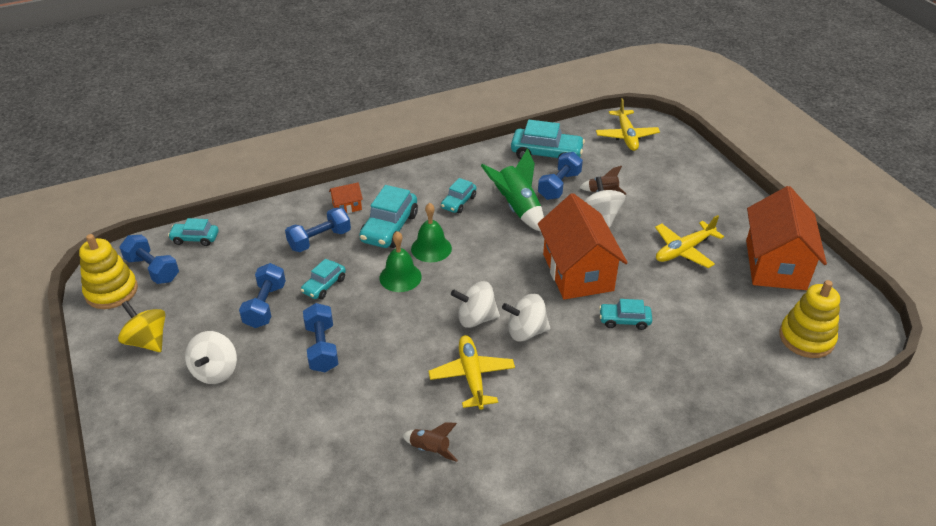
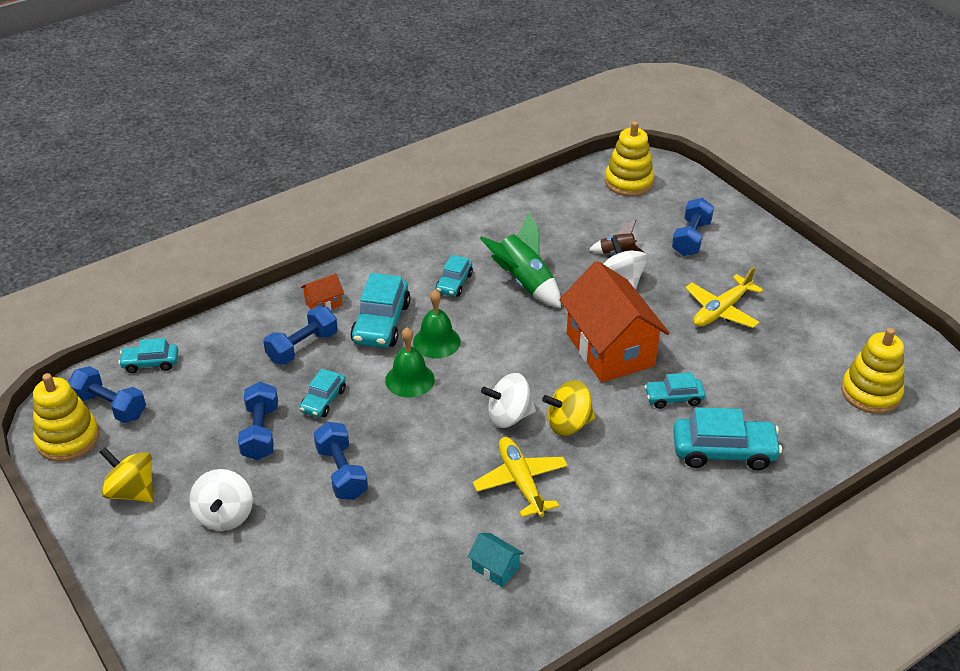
camera: 10 degrees left, 0 degrees up
brown rocket [402,422,458,462] -> turquoise house [468,533,524,587]
white spinning top [502,294,550,341] -> yellow spinning top [542,380,595,436]
turquoise car [511,120,585,160] -> turquoise car moved to [673,407,782,470]
blue dumbbell [538,152,583,200] -> blue dumbbell moved to [672,198,714,256]
yellow plane [596,98,660,151] -> yellow stacking toy [605,121,654,196]
orange house [746,186,827,290] -> none

